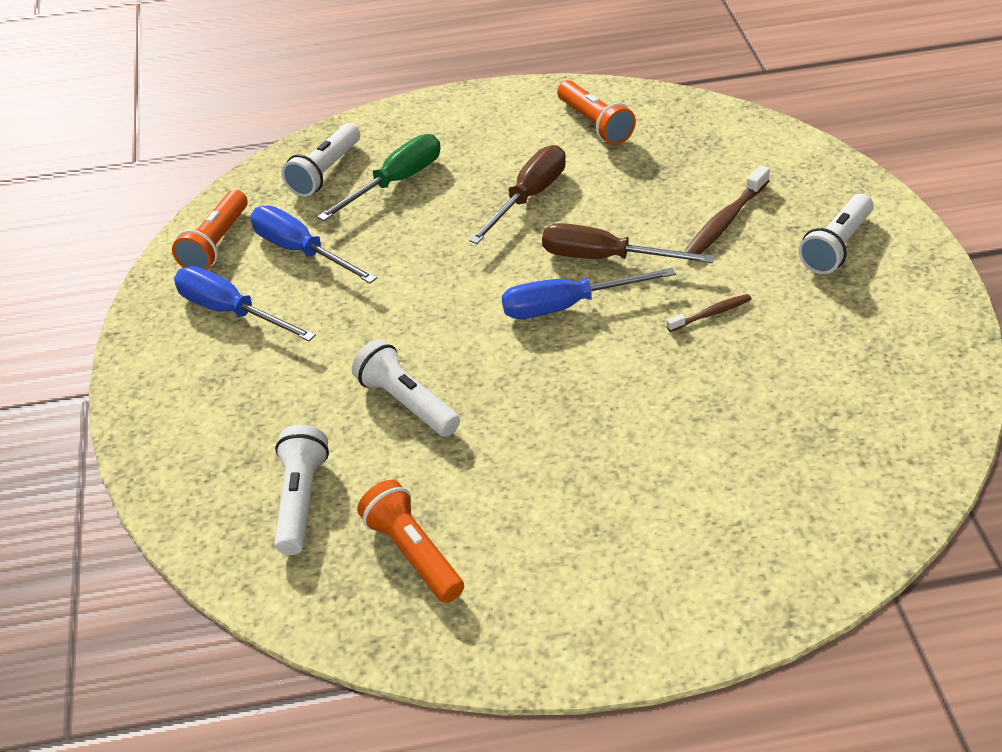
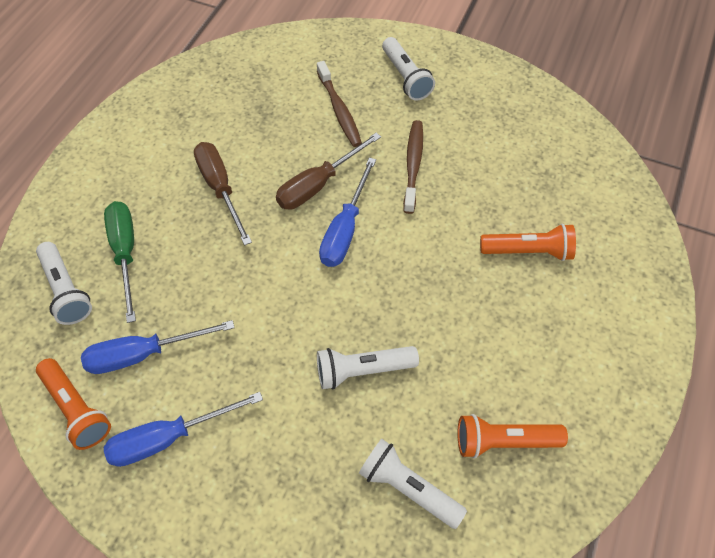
camera: 60 degrees left, 15 degrees up
orange flashlight [557,80,636,145] -> orange flashlight moved to [480,224,576,261]
brown toothbrush [666,294,752,332] -> brown toothbrush [403,120,423,214], size x1.69

